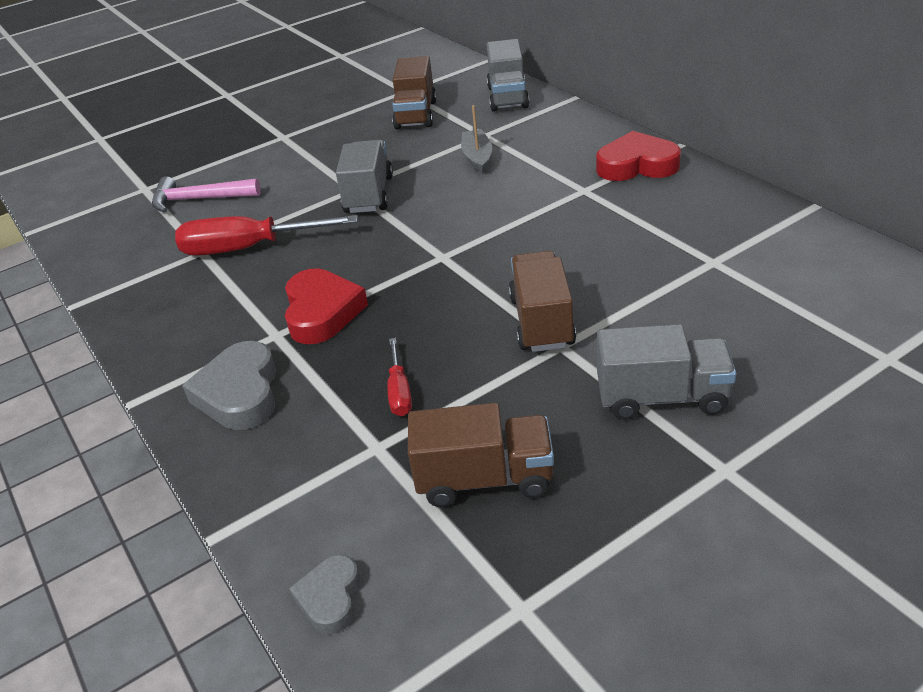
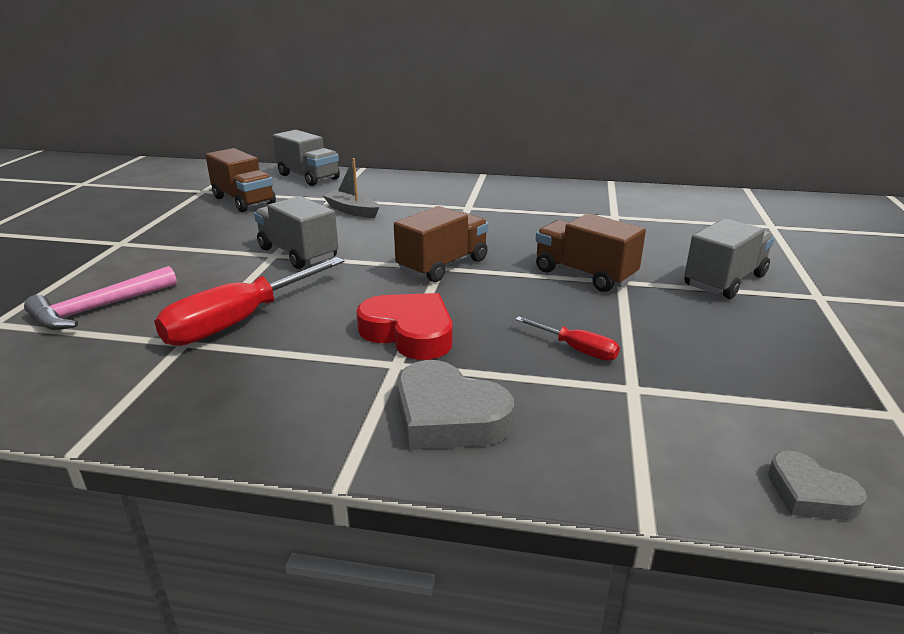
camera: 50 degrees left, 10 degrees down
brown truck [408,403,554,507] -> brown truck moved to [394,206,489,282]
red heart [596,131,681,181] -> none

